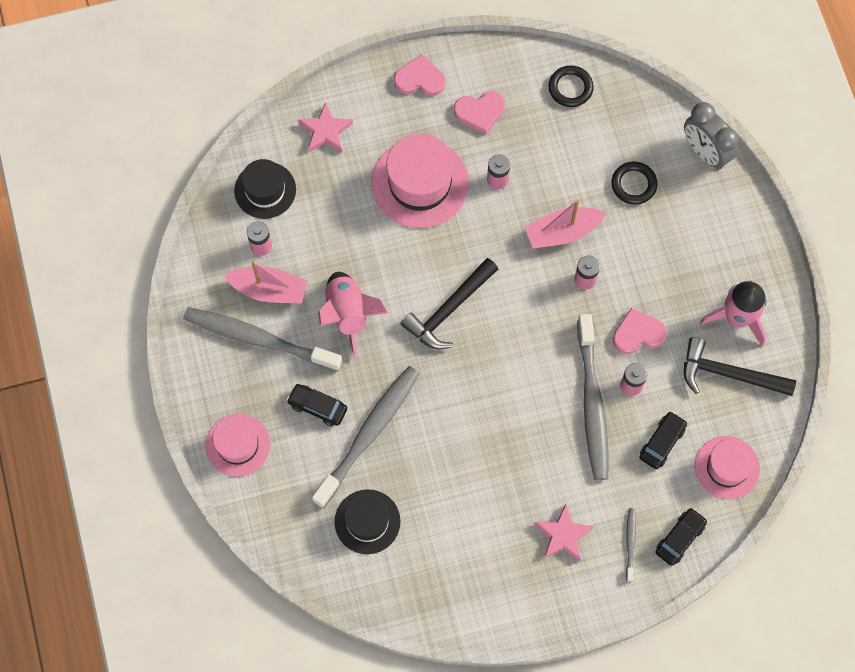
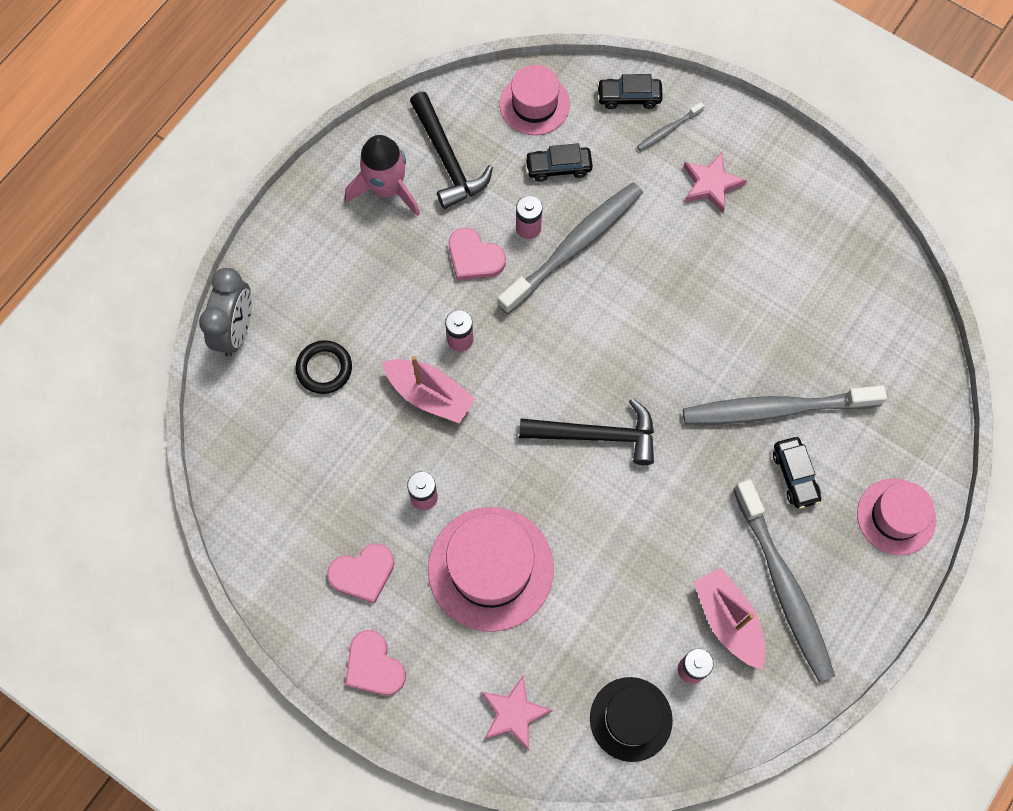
camera: 130 degrees left, 0 degrees up
pink rocket [318,272,388,359] -> none
black hat [335,489,401,554] -> none
pink heart [454,91,505,135] -> pink heart turned 120 degrees clockwise [327,543,394,604]
black ring [548,65,594,107] -> none

